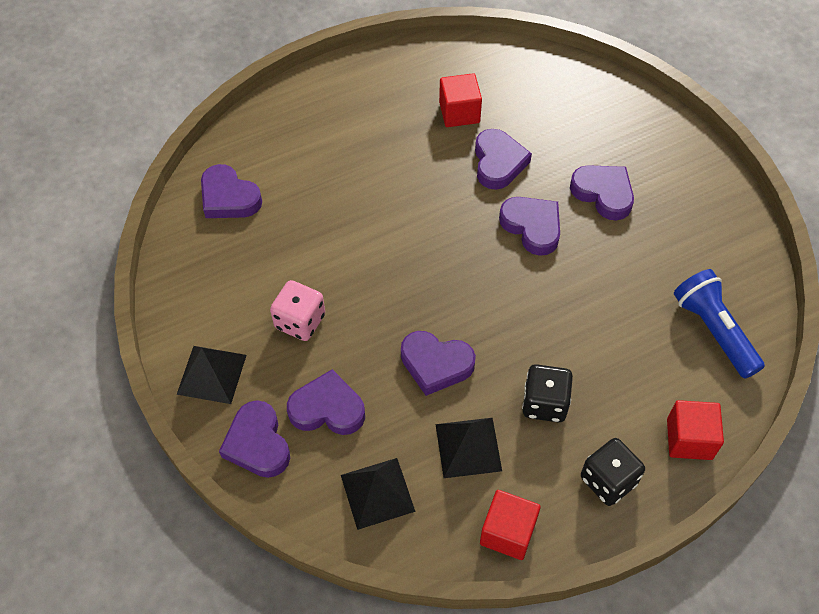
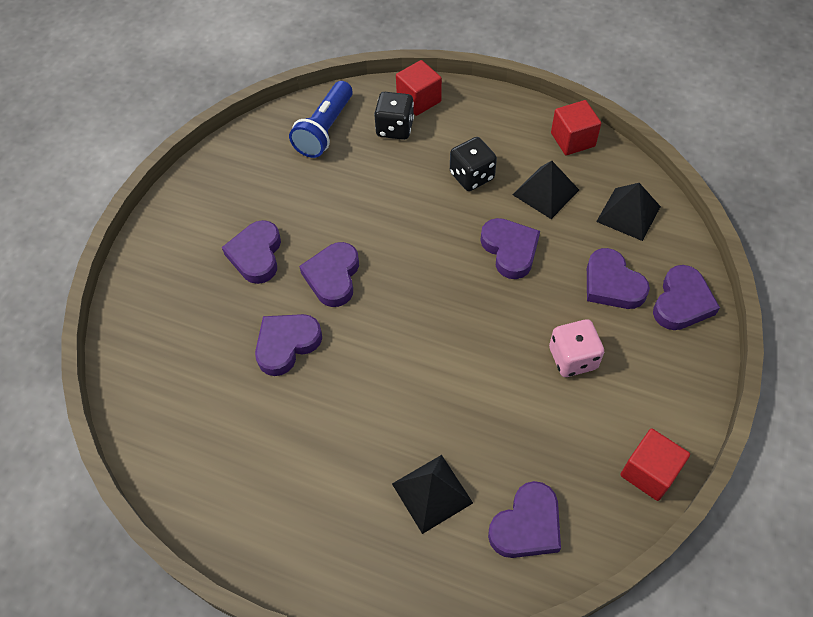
camera: 130 degrees left, 0 degrees up
black pyramid [176,346,247,404] -> black pyramid moved to [392,455,473,534]
purple heart [201,164,262,218] -> purple heart turned 45 degrees clockwise [488,481,561,558]
red cube [439,73,482,127] -> red cube moved to [620,429,690,501]
black dice [581,438,645,506] -> black dice moved to [374,92,414,140]

